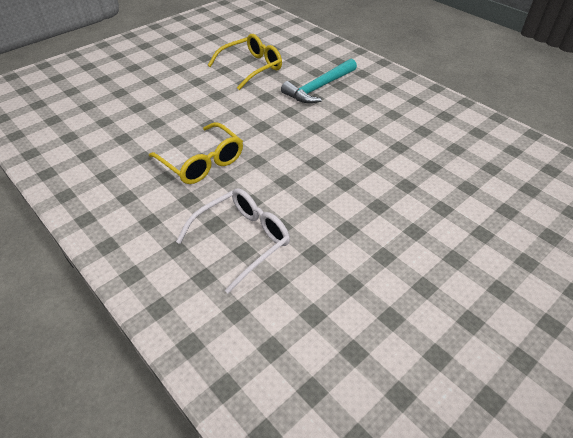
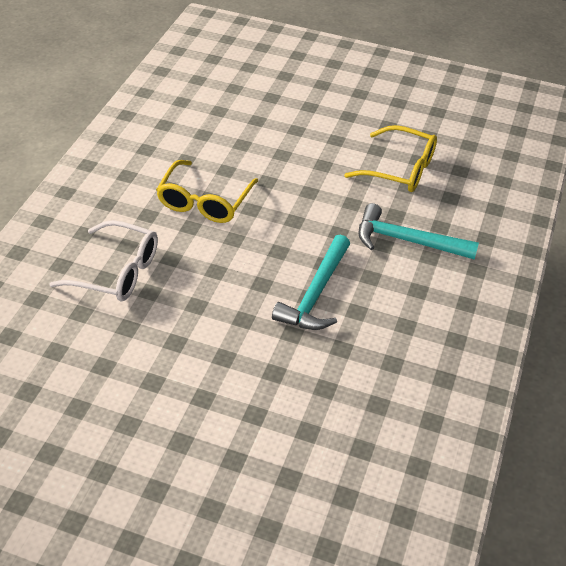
camera: 60 degrees right, 0 degrees up
none -> turquoise hammer [272,235,350,330]

